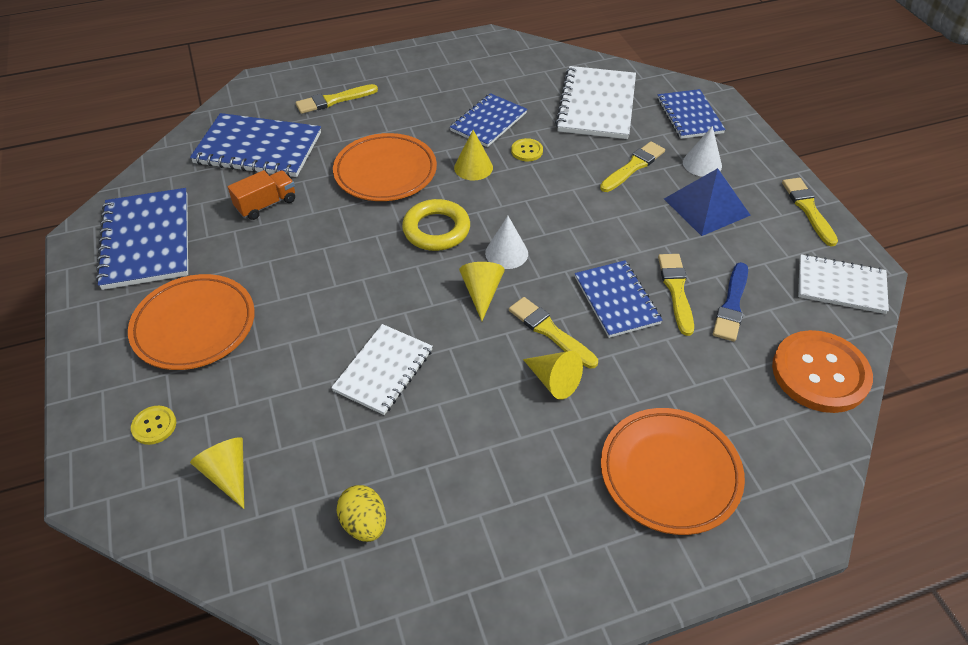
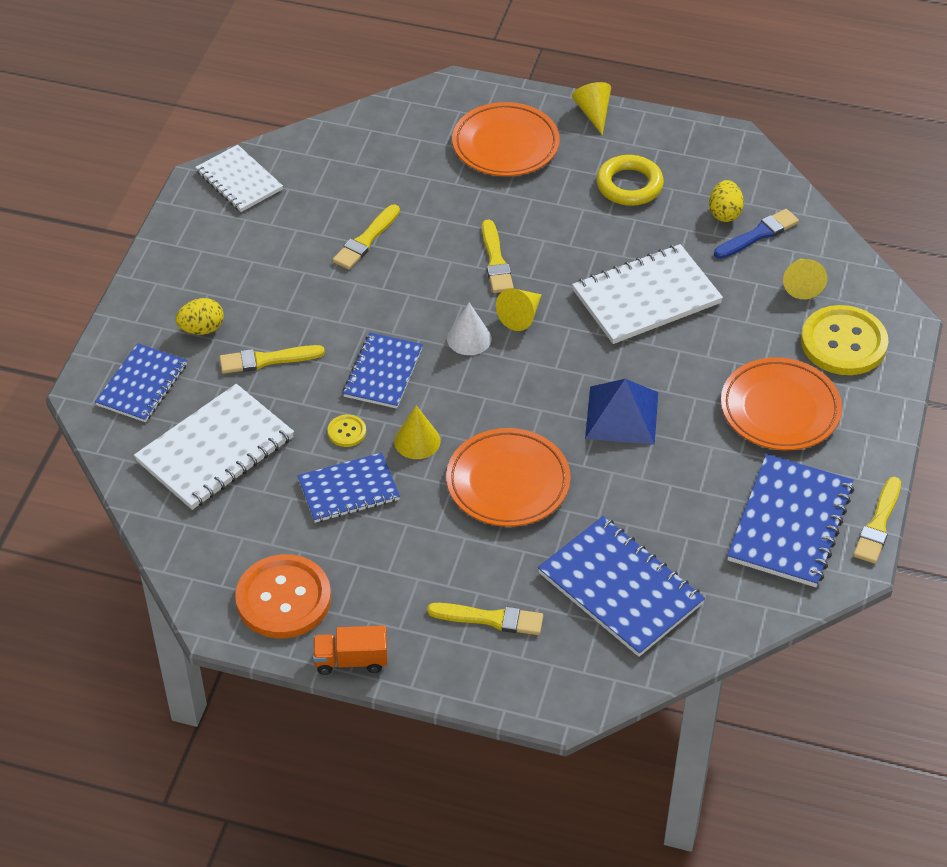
camera: 145 degrees left, 0 degrees up
yellow button [131,406,176,445] -> yellow button [801,305,888,375], size x2.31
orange truck [228,170,295,220] -> orange truck moved to [313,625,388,675]
white notebook [331,324,433,415] -> white notebook [572,244,723,344], size x1.53
yellow ring [402,199,470,251] -> yellow ring moved to [596,155,664,206]
yellow cone [523,351,583,400] -> yellow cone moved to [572,82,611,135]
blue notebook [575,260,663,338] -> blue notebook moved to [343,333,423,409]
blue pyramid [664,168,751,236] -> blue pyramid moved to [585,379,658,445]
white cone [683,126,722,177] -> yellow egg [175,298,224,335]
blue brush [713,262,748,342] -> blue brush moved to [714,209,799,259]
orange button [772,330,873,413] -> orange button moved to [235,554,331,639]
yellow brush [782,178,838,247] -> yellow brush moved to [853,477,901,564]

